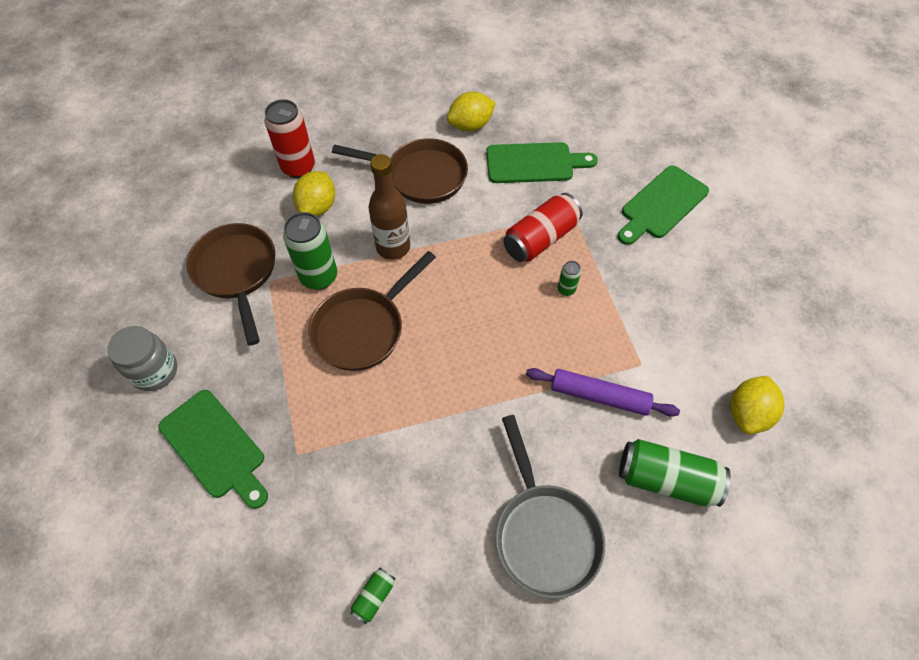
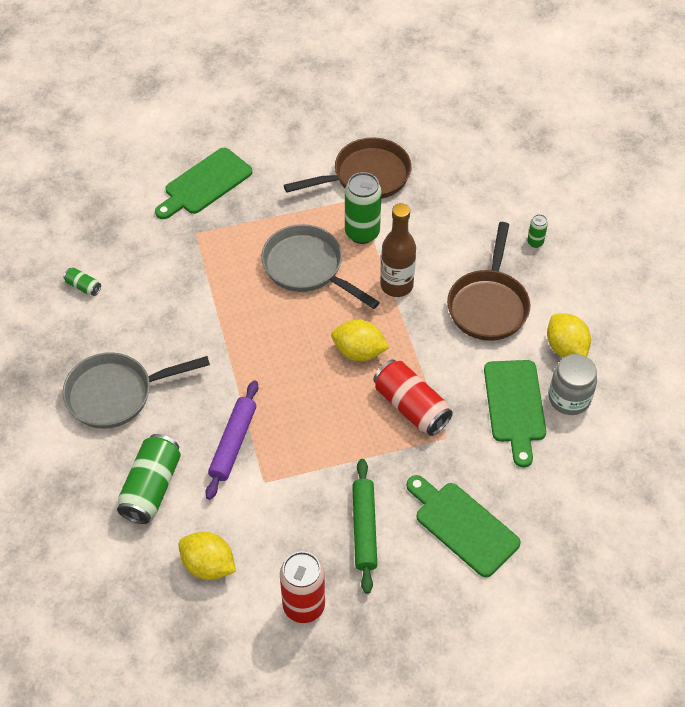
camera: 90 degrees right, 5 degrees down
grey jar [107,326,177,391] -> grey jar moved to [549,354,597,415]
red can [264,99,315,178] -> red can moved to [280,551,325,623]
yellow lemon [293,171,335,216] -> yellow lemon moved to [331,320,389,361]
brown pan [309,251,436,371] -> grey pan [261,224,380,309]
green can [558,261,581,296] -> green can moved to [527,214,548,248]
none -> green rolling pin [352,459,377,594]

